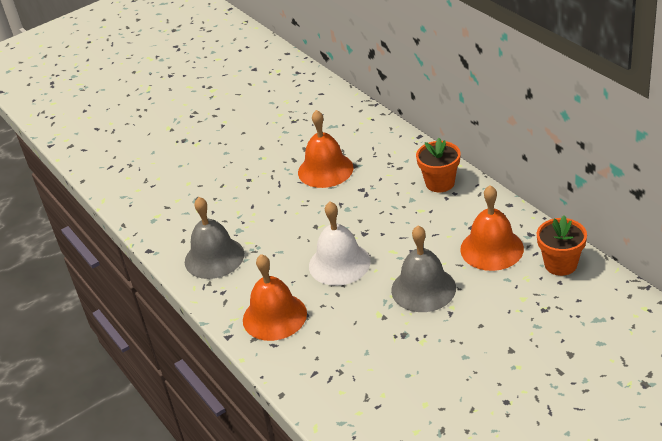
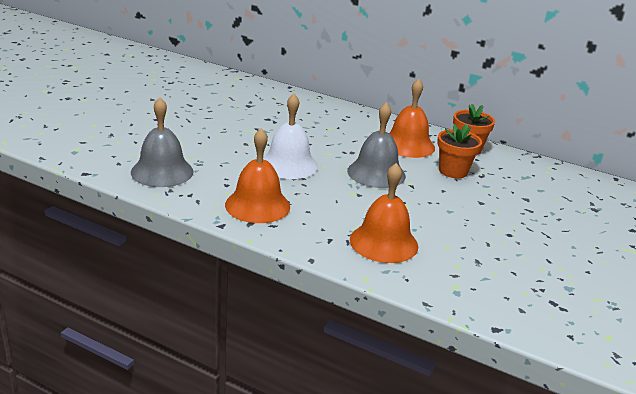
camera: 35 degrees left, 10 degrees down
orange bell [298,110,354,188] -> orange bell moved to [350,163,418,263]
orange flower pot [416,138,461,192] -> orange flower pot moved to [437,124,482,178]

